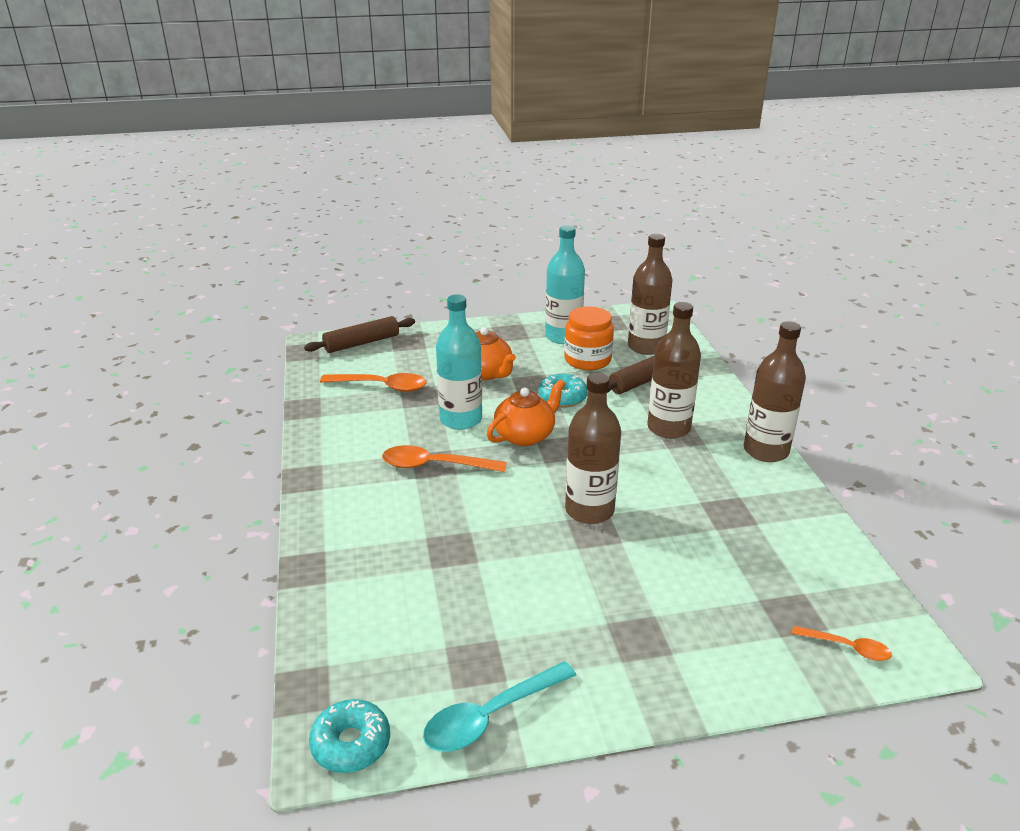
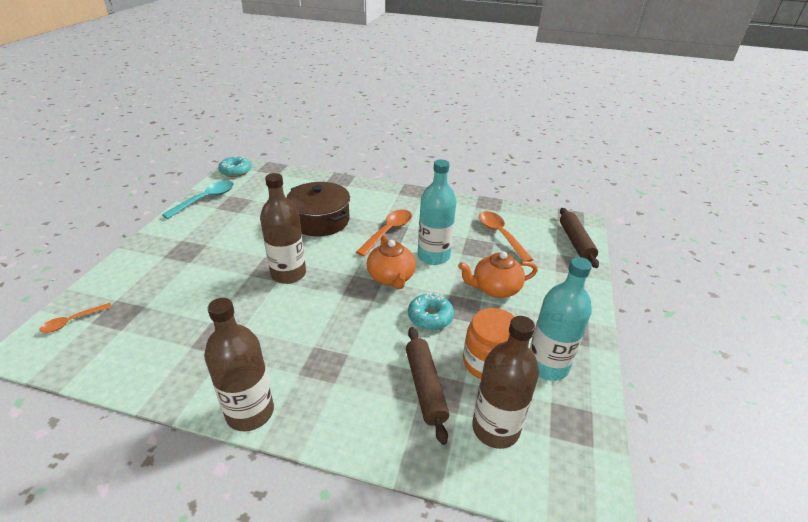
camera: 115 degrees right, 5 degrees up
orange spoon [320,373,427,392] -> orange spoon turned 120 degrees clockwise [479,211,534,262]
turquoise spoon [423,661,576,752] -> turquoise spoon turned 45 degrees clockwise [162,181,234,219]
brown bottle [647,302,701,439] -> none
none -> brown pot [287,182,350,236]

